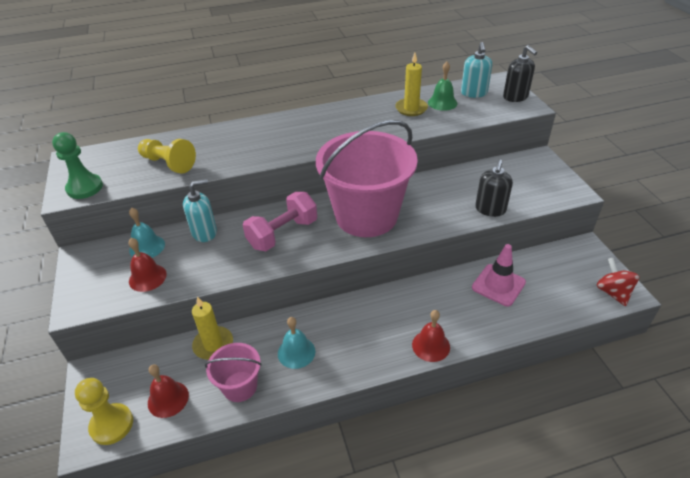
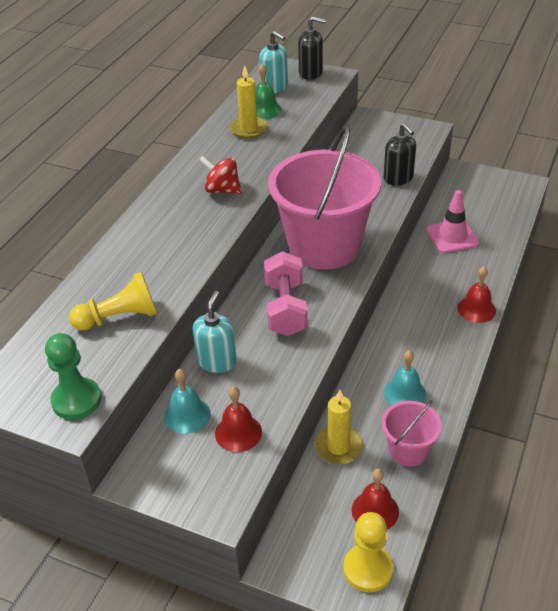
camera: 50 degrees left, 0 degrees up
red spinning top [597,258,639,306] -> red spinning top moved to [199,156,242,194]

